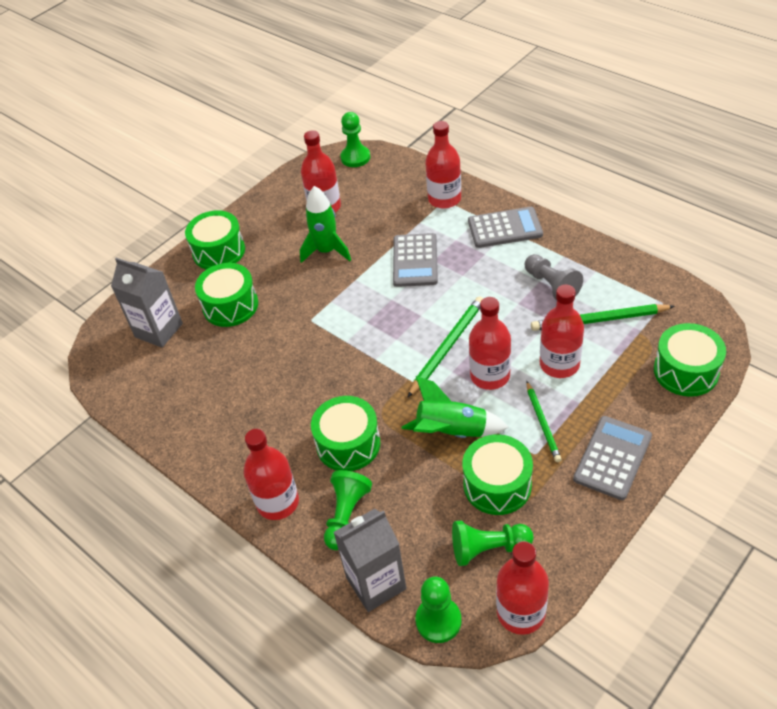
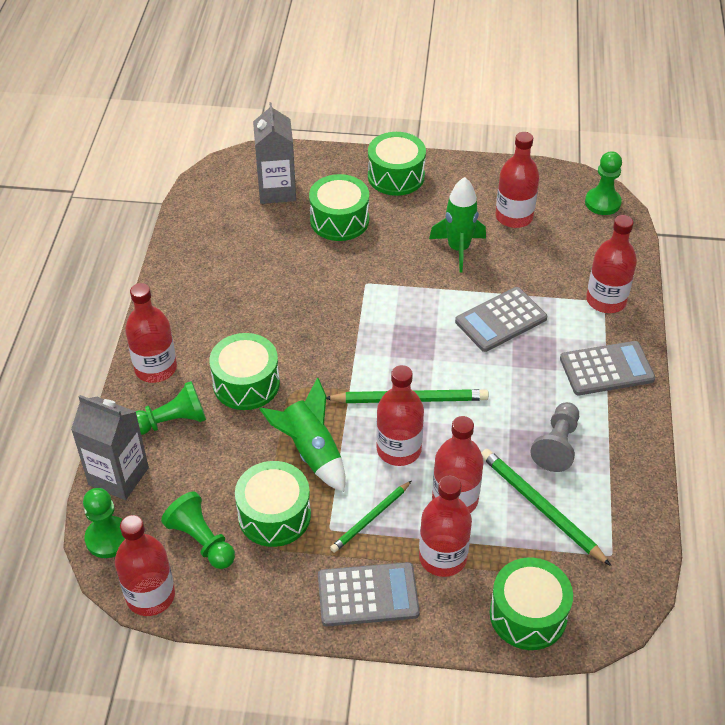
camera: 50 degrees right, 0 degrees up
grey calculator [468,207,543,248] -> grey calculator turned 60 degrees counterclockwise [560,341,655,395]
none -> red bottle [419,476,472,577]

